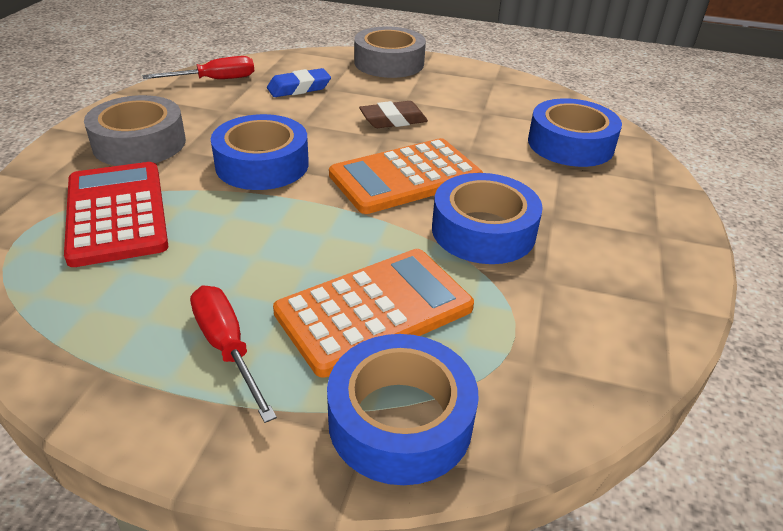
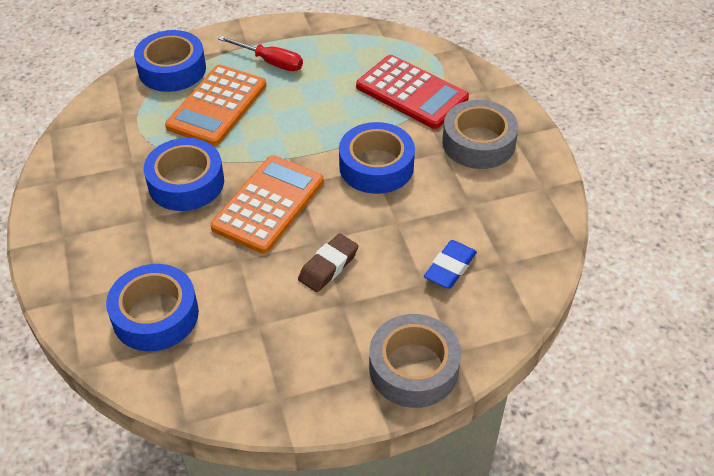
camera: 150 degrees right, 10 degrees up
red screwdriver [143,56,254,79] -> none

